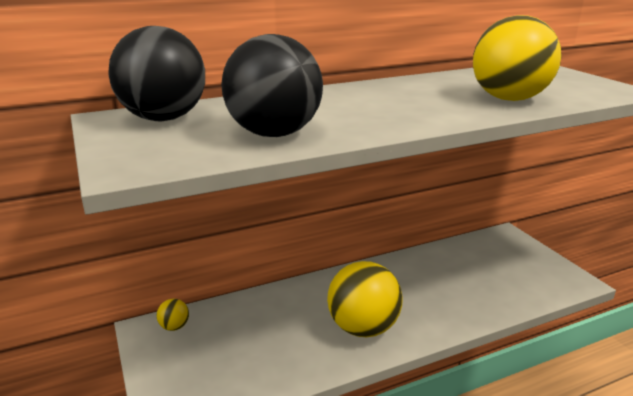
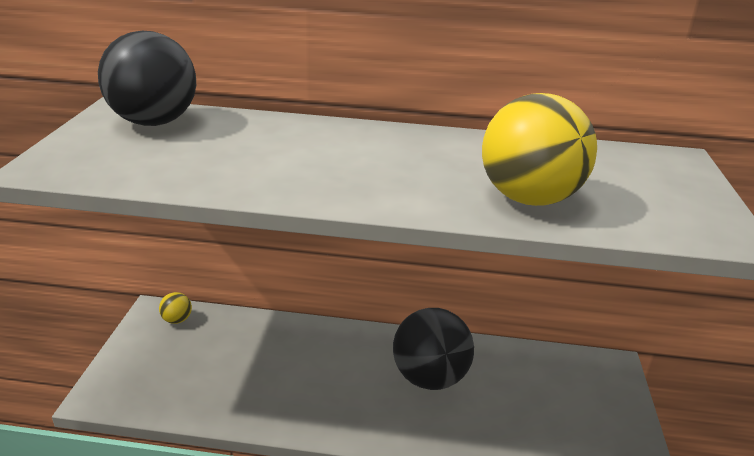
camera: 30 degrees right, 5 degrees up
black ball [221,34,323,137] -> black ball moved to [393,308,474,390]
yellow ball [327,261,403,337] -> none

